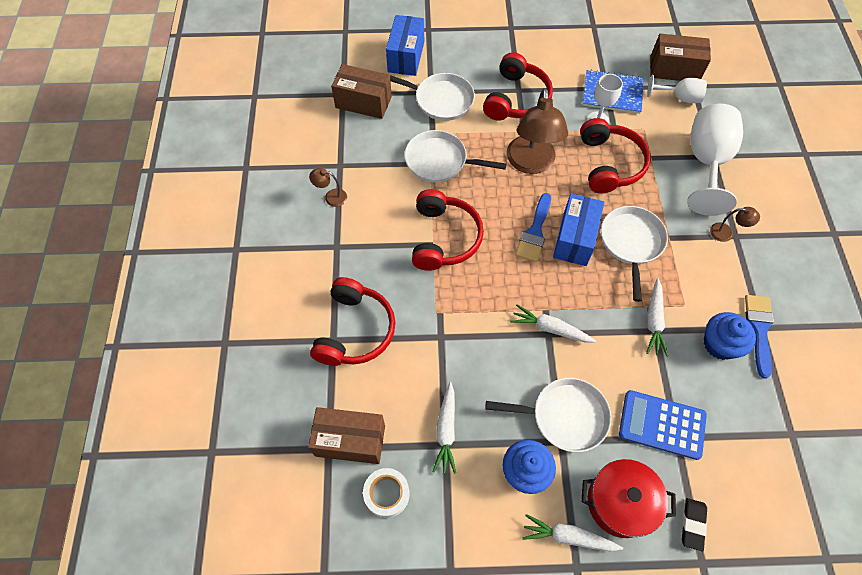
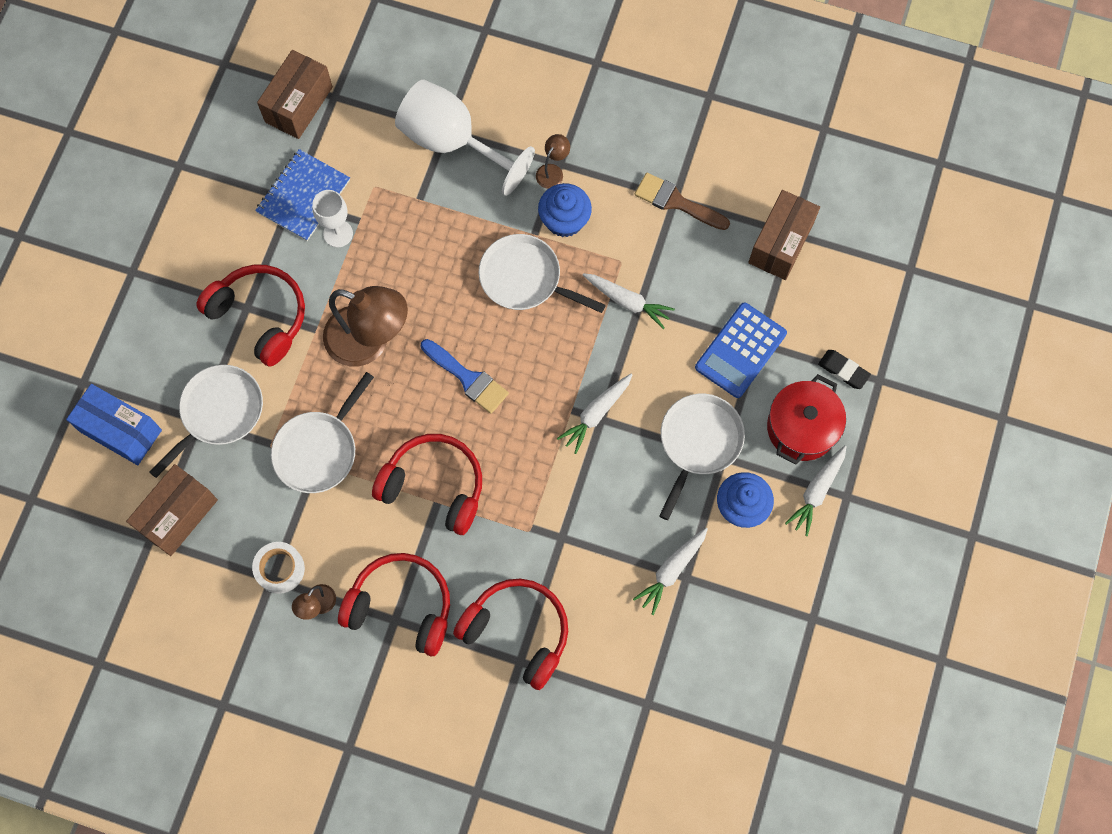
camera: 70 degrees left, 10 degrees up
brown box [308,407,385,464] -> brown box moved to [748,190,820,280]
white tape [363,468,410,518] -> white tape moved to [252,542,305,594]
white carrot [433,382,456,474] -> white carrot turned 105 degrees clockwise [633,528,708,615]
blue box [553,194,604,266] -> none
red headphones [580,118,651,194] -> red headphones moved to [338,553,450,656]
white goblet [647,75,707,103] -> none
blue cupcake [704,312,756,360] -> blue cupcake moved to [538,183,592,237]
blue brush [745,295,774,379] -> brown brush [635,173,730,230]

